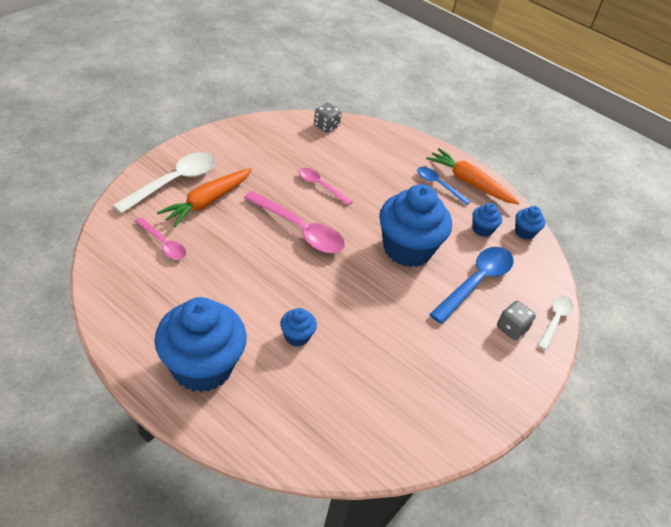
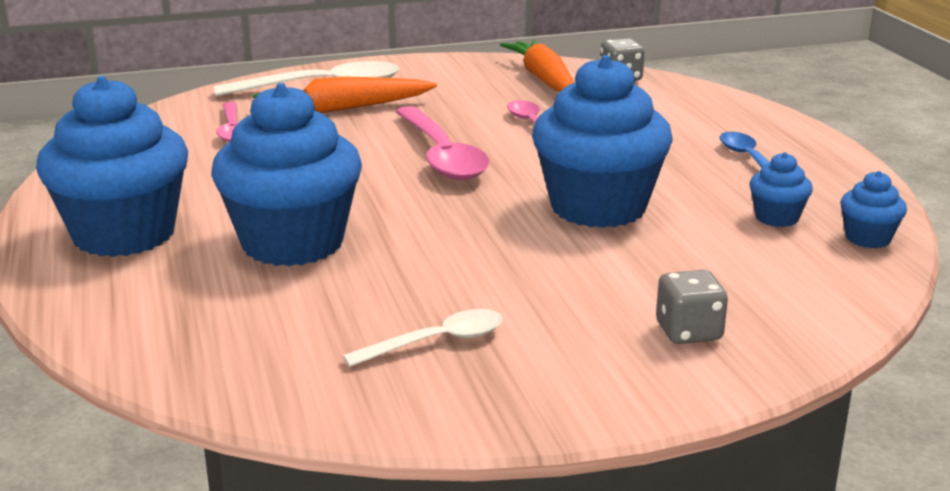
camera: 40 degrees right, 20 degrees down
blue cupcake [280,308,317,347] -> blue cupcake [211,83,362,266], size x2.27
orange carrot [426,148,520,205] -> orange carrot moved to [500,40,575,92]
blue spoon [429,247,514,324] -> none
white spoon [538,296,573,350] -> white spoon moved to [343,309,503,367]

